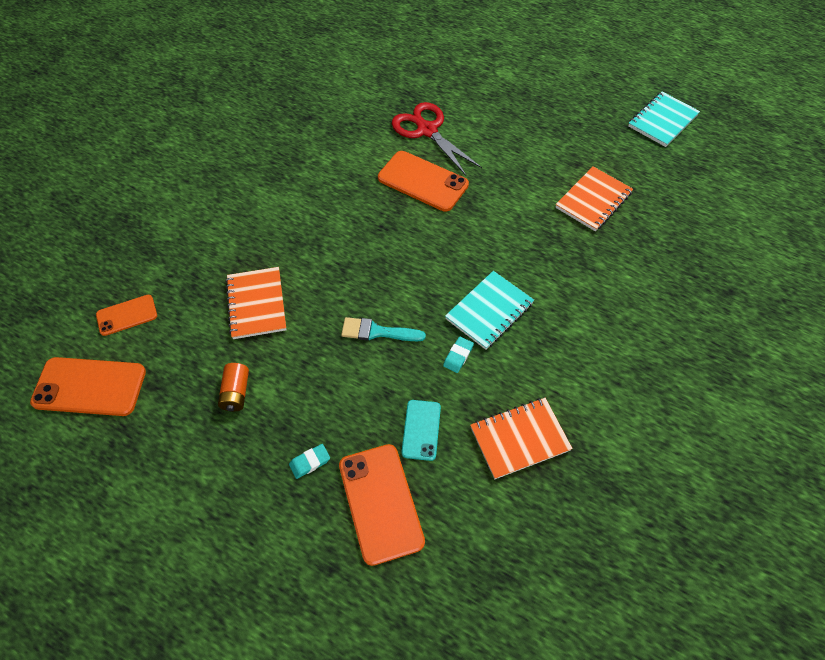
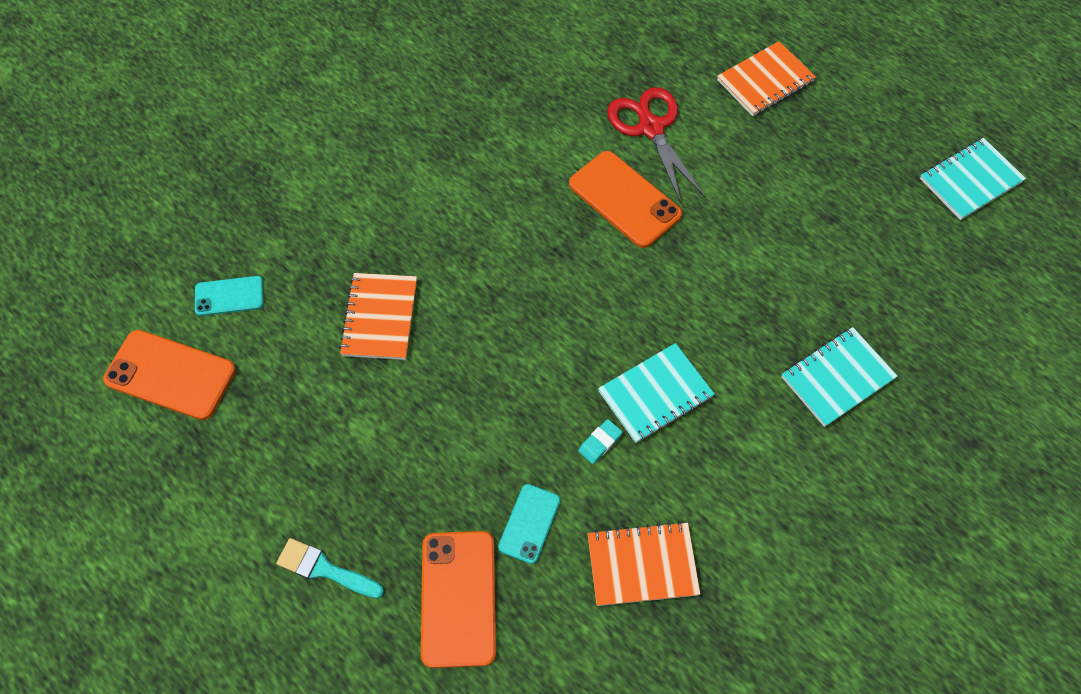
camera: 15 degrees right, 5 degrees up
orange phone [96,295,157,336] -> turquoise phone [195,276,264,316]
orange battery [218,363,249,411] -> none
turquoise eraser [289,444,330,479] -> none
turquoise brush [341,317,426,341] -> turquoise brush moved to [276,538,384,599]
orange notebook [555,166,633,231] -> orange notebook moved to [717,41,816,116]
none -> turquoise notebook [782,327,898,427]

